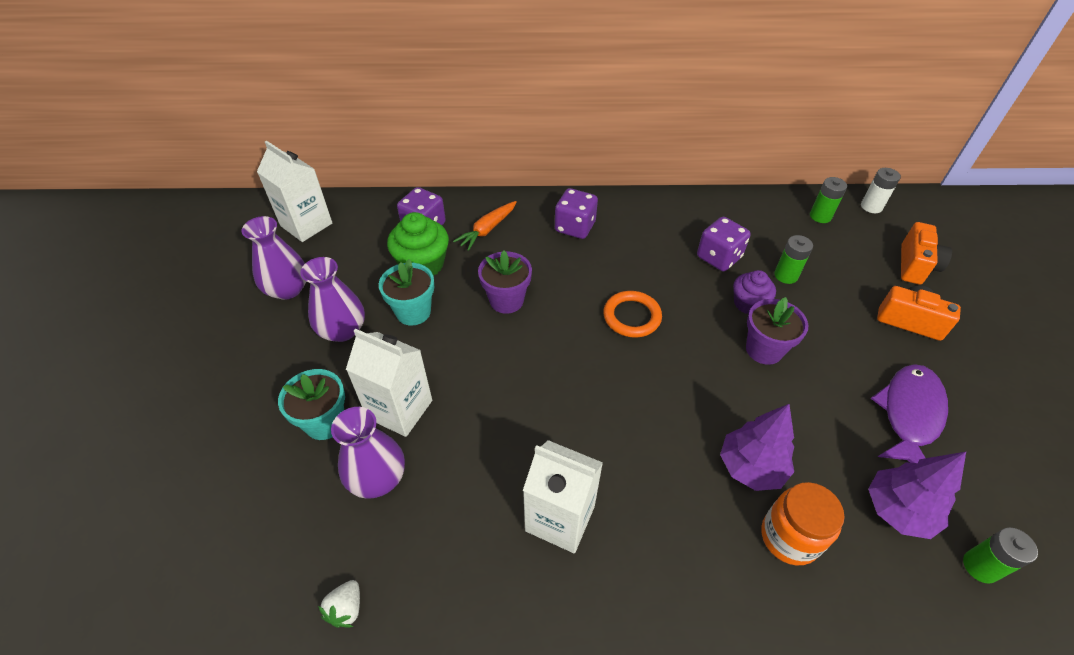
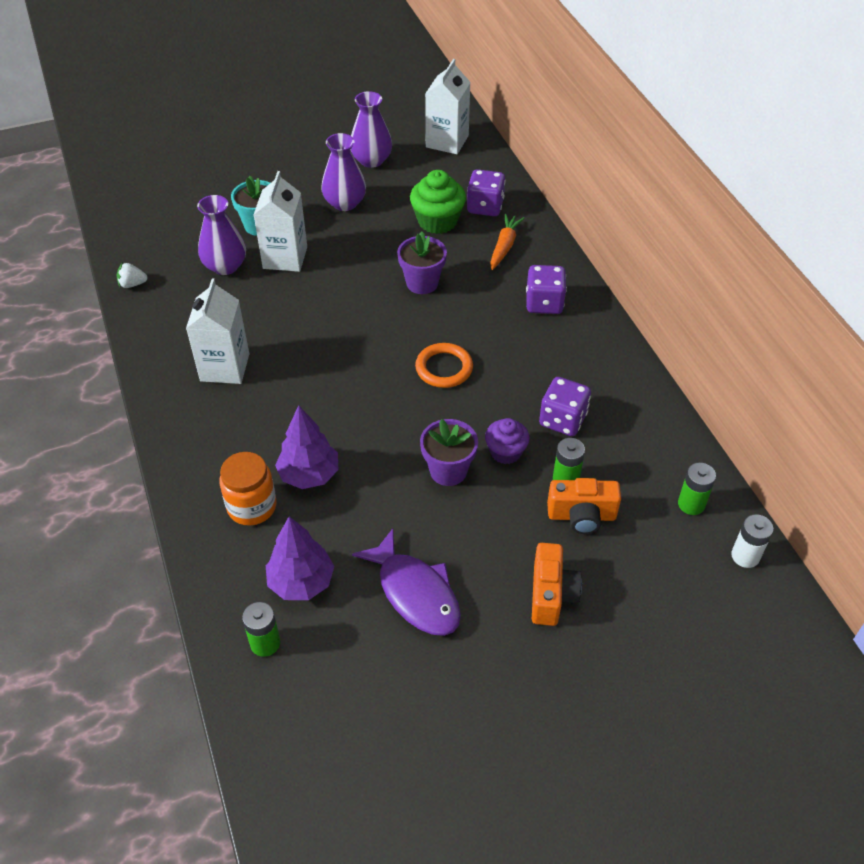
camera: 70 degrees right, 0 degrees up
turquoise flower pot [379,259,434,325] -> none
orange carrot [453,201,517,251] -> orange carrot turned 90 degrees clockwise [490,214,525,270]
purple fish [871,364,948,463] -> purple fish turned 45 degrees clockwise [352,529,461,636]
orange camera [901,222,952,285] -> orange camera moved to [547,478,621,534]

